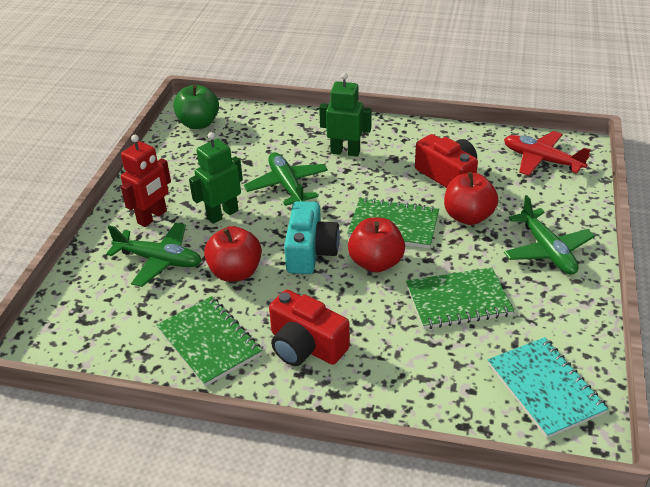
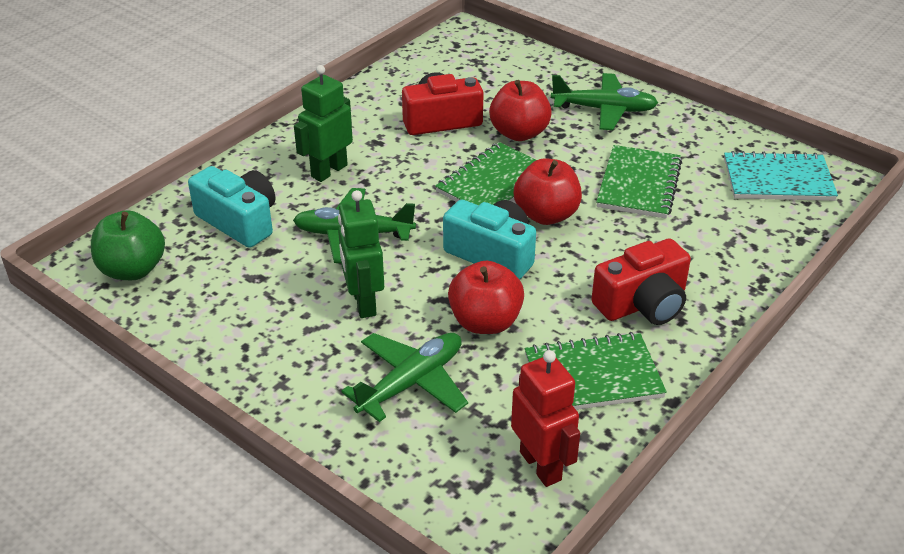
camera: 65 degrees left, 0 degrees up
red robot [121,135,171,227] -> red robot moved to [511,350,580,487]
red plane [504,131,591,176] -> none
none -> turquoise camera [188,166,275,248]

